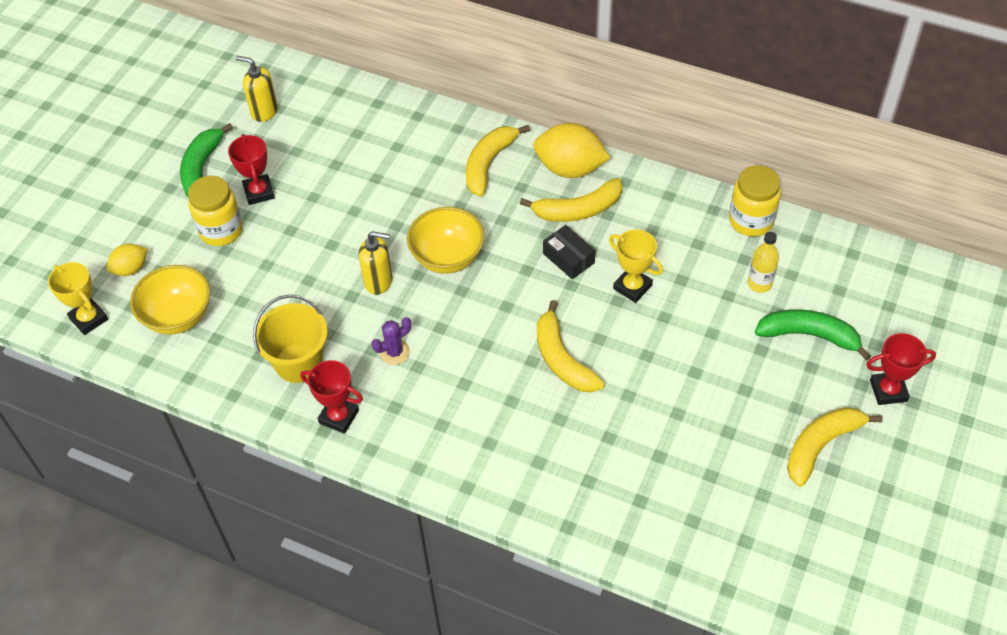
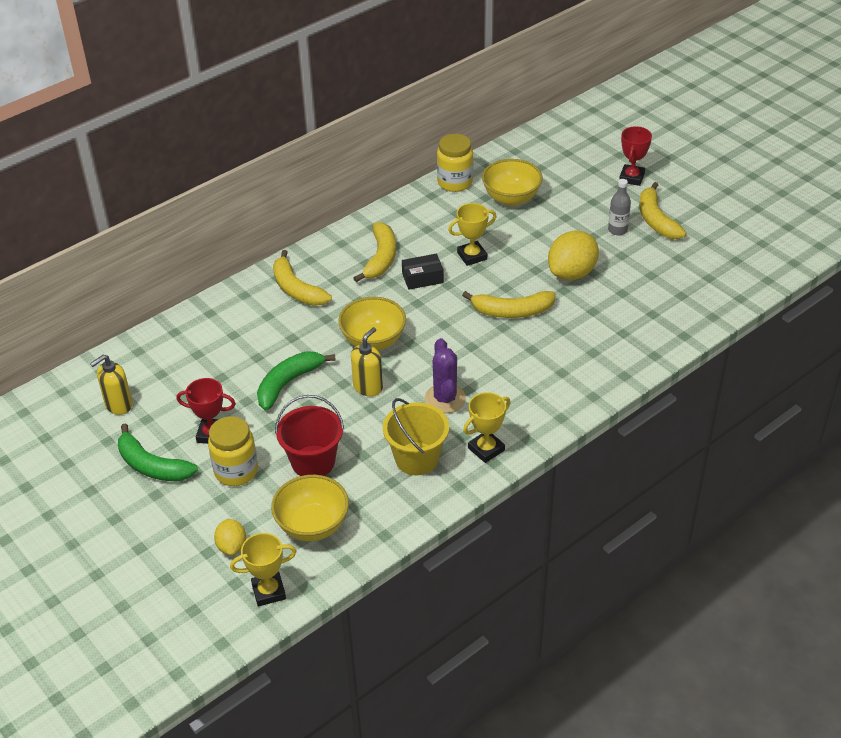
camera: 65 degrees left, 10 degrees down
red trophy [300,360,363,434] -> yellow trophy [463,392,511,463]
purple cactus [372,317,411,365] -> purple cactus [425,338,466,413], size x1.54
yellow lemon [533,123,610,178] -> yellow lemon moved to [548,230,599,280]
yellow bottle [748,232,779,293] -> yellow bowl [482,159,543,206]
green banana [755,309,871,360] -> green banana moved to [257,351,336,410]
none -> red bucket [275,395,344,476]
none -> grey bottle [608,179,631,235]

